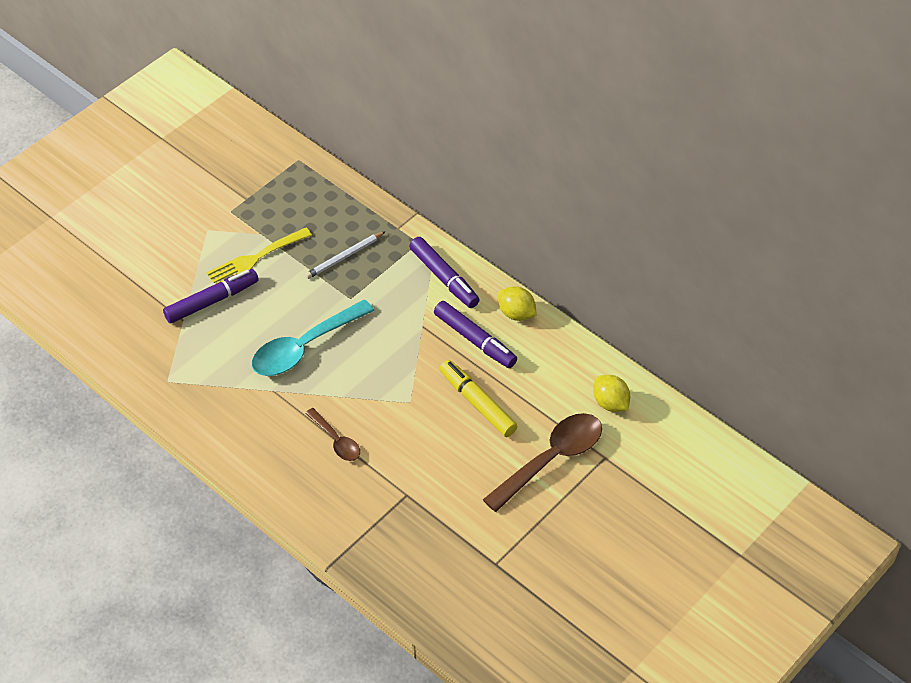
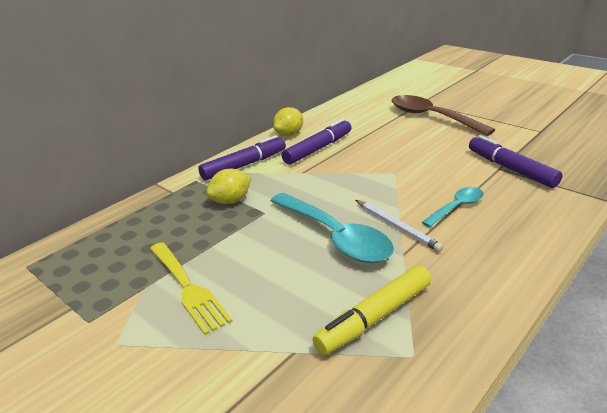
camera: 90 degrees left, 20 degrees down
purple marker [163,269,259,324] -> purple marker moved to [469,135,562,188]
white pencil [305,231,386,279] -> white pencil moved to [356,200,443,252]
brown spoon [305,408,360,461] -> turquoise spoon [422,187,484,227]
yellow marker [440,360,517,437] -> yellow marker moved to [313,265,431,355]
yellow lemon [593,375,630,412] -> yellow lemon moved to [206,169,251,204]

